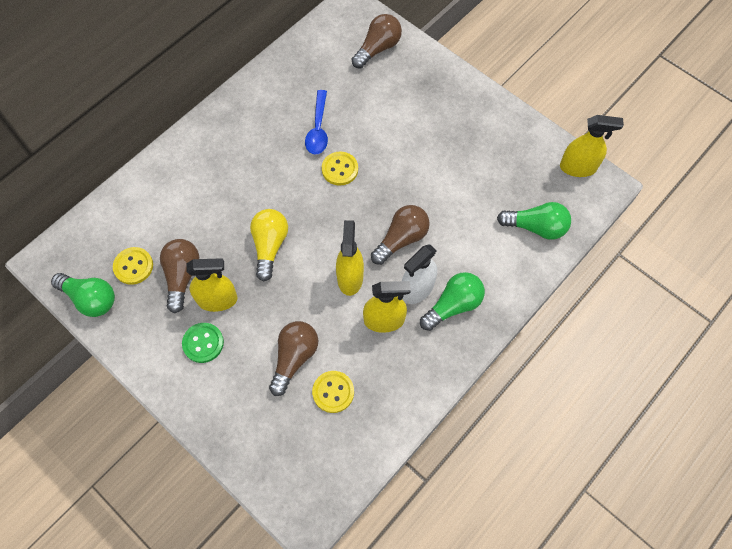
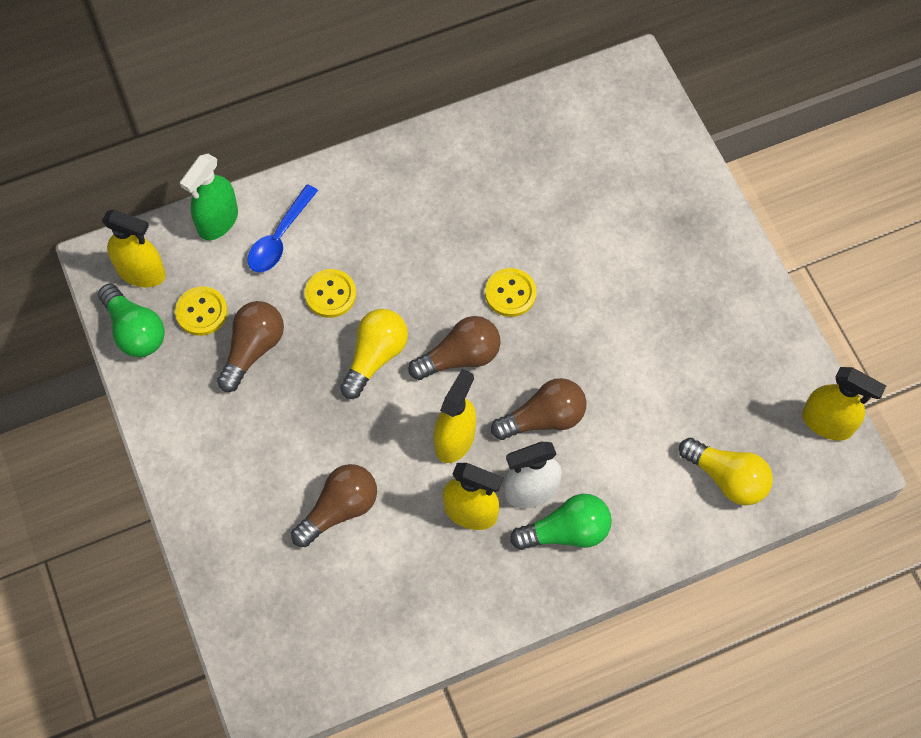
camera: 25 degrees right, 0 degrees up
green button [182,323,224,363] -> none
yellow spray bottle [186,258,238,312] -> yellow spray bottle moved to [102,209,166,287]
blue spoon [305,90,328,155] -> blue spoon moved to [247,184,318,273]
yellow button [312,371,354,413] -> yellow button moved to [305,269,356,318]
brown light bulb [351,14,402,69] -> brown light bulb moved to [408,316,500,380]
green light bulb [497,202,571,240] -> yellow light bulb [679,438,773,505]
none -> green spray bottle [180,154,238,240]

